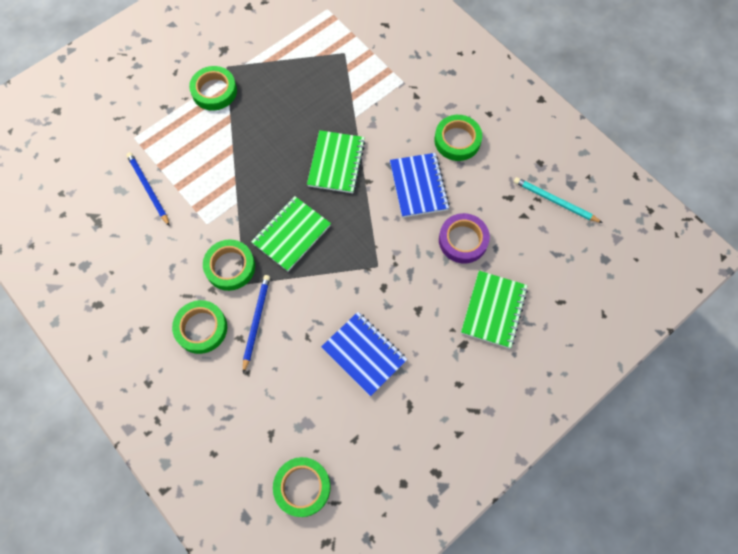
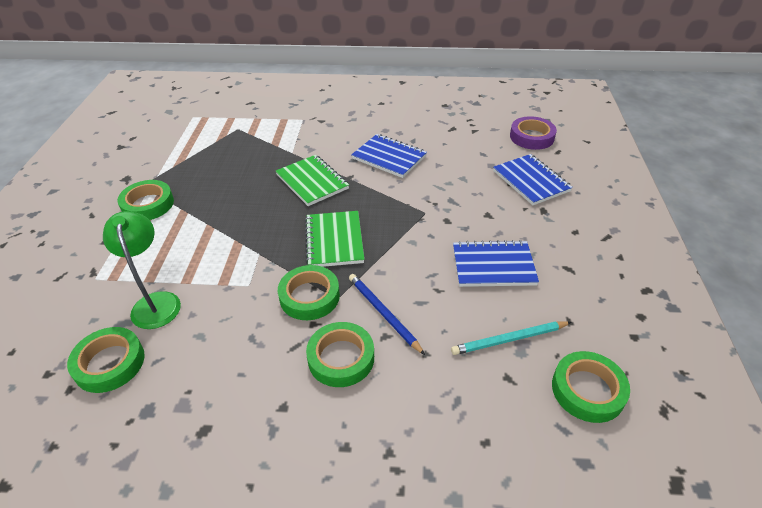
camera: 45 degrees left, 25 degrees down
blue pencil [126,152,170,227] -> green lamp [103,211,181,329]
green tape [434,115,482,161] -> green tape moved to [67,327,145,393]
purple tape [439,213,490,263] -> purple tape moved to [510,116,557,150]
green notebook [461,271,528,349] -> blue notebook [493,154,573,205]
turquoise pencil [514,177,602,223] -> turquoise pencil moved to [451,321,571,355]

